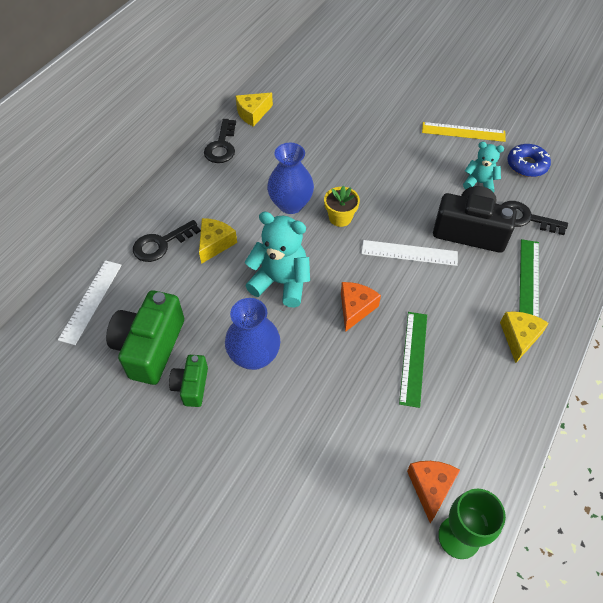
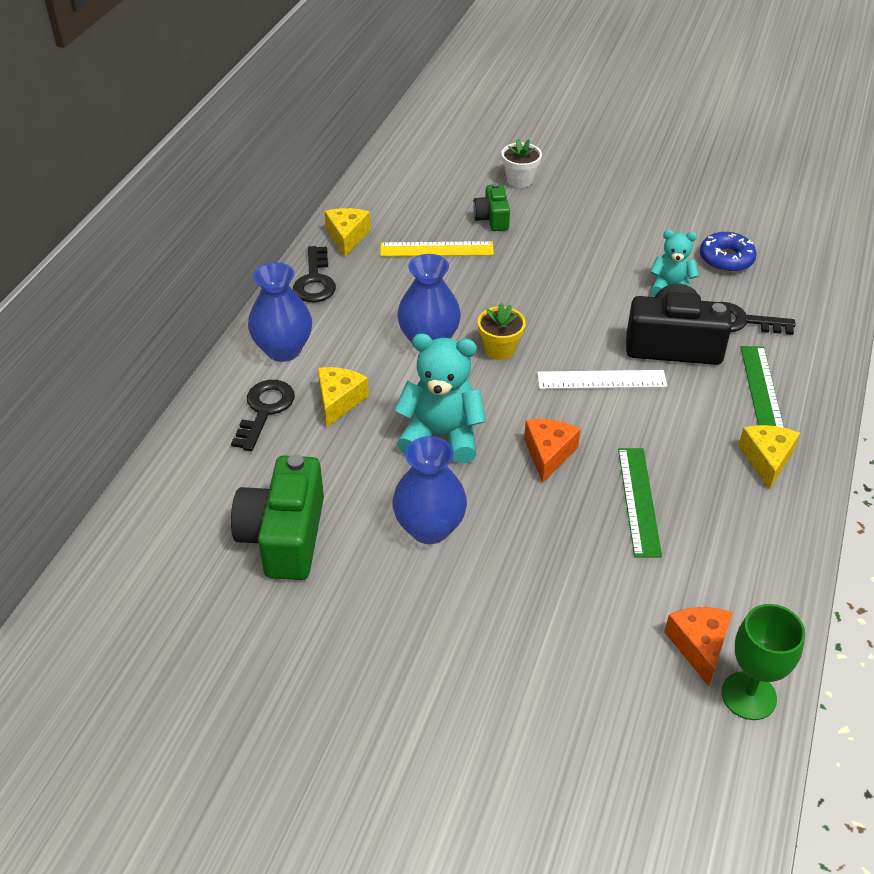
camera: 10 degrees left, 10 degrees down
white ruler [58,260,122,345] -> none
black key [133,220,201,262] -> black key turned 150 degrees clockwise [231,380,295,451]
green camera [169,355,208,407] -> green camera moved to [473,183,510,231]
yellow cheese [236,93,273,127] -> yellow cheese turned 135 degrees clockwise [325,208,371,257]
yellow ruler [422,122,506,142] -> yellow ruler moved to [380,241,494,256]
none -> blue vase [248,262,312,362]
none -> white flower pot [502,139,542,188]

